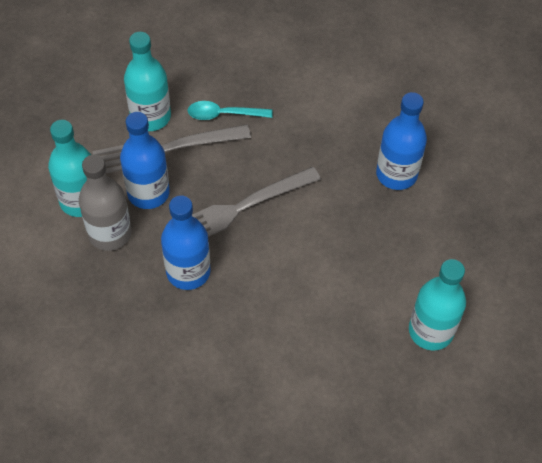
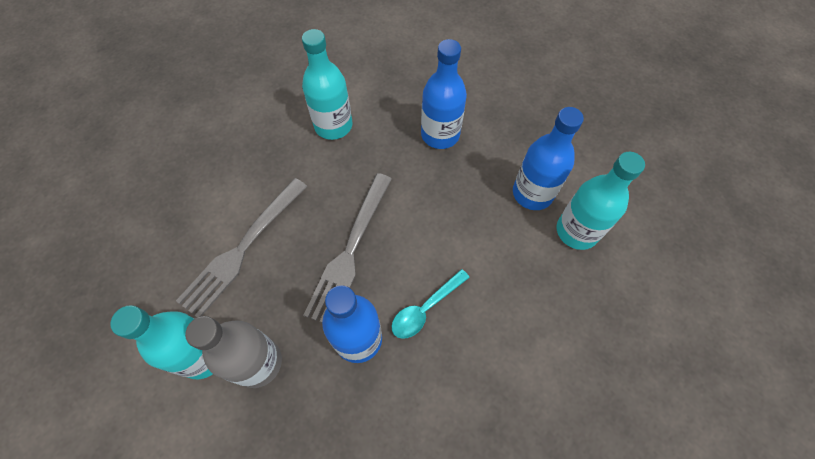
camera: 40 degrees left, 5 degrees up
blue bottle [120,112,170,209] -> blue bottle moved to [513,107,584,210]
turquoise bottle [124,32,171,131] -> turquoise bottle moved to [302,29,352,140]
turquoise spoon [188,101,273,120] -> turquoise spoon moved to [392,269,470,339]

